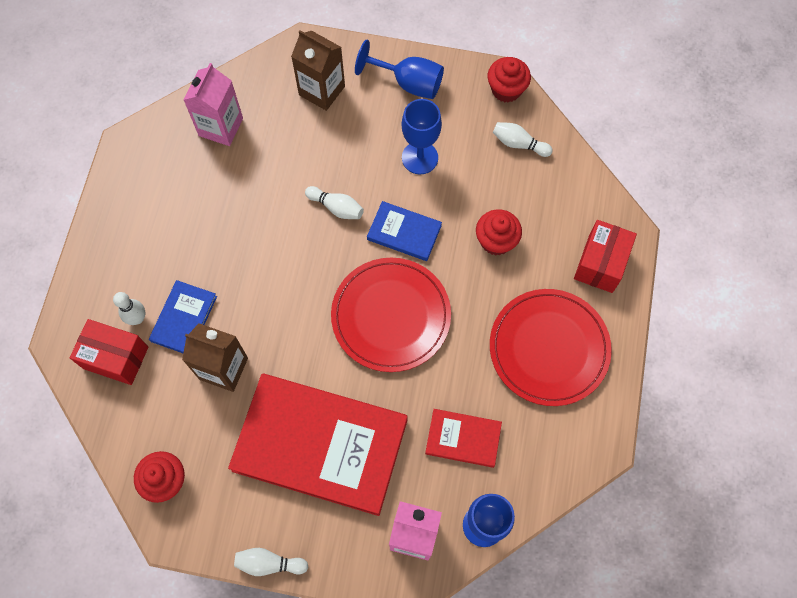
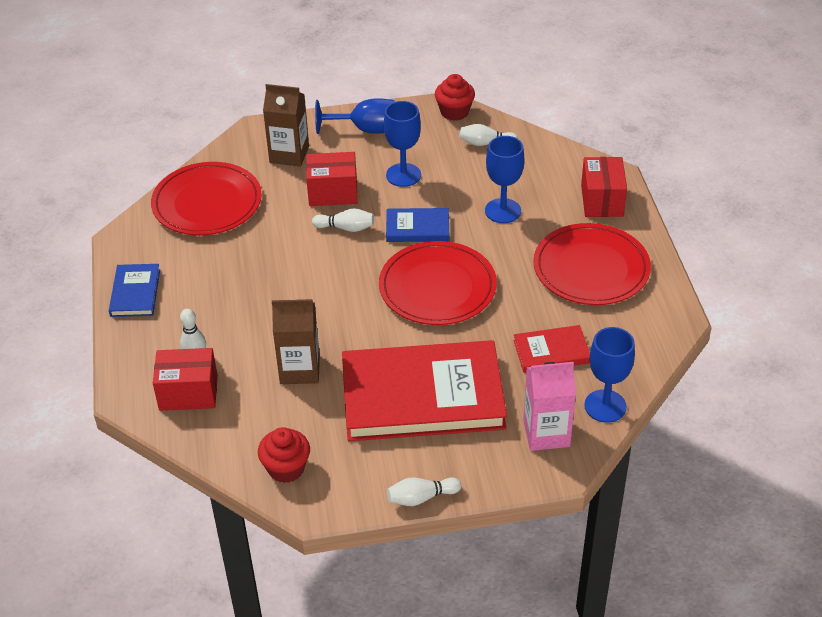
camera: 20 degrees left, 25 degrees down
blue book [149,280,217,353] -> blue book moved to [109,264,160,317]
pink carton [183,63,243,146] -> red plate [151,162,262,235]
red cupcake [476,209,522,256] -> blue goblet [485,136,524,223]
none -> red box [306,152,358,206]

